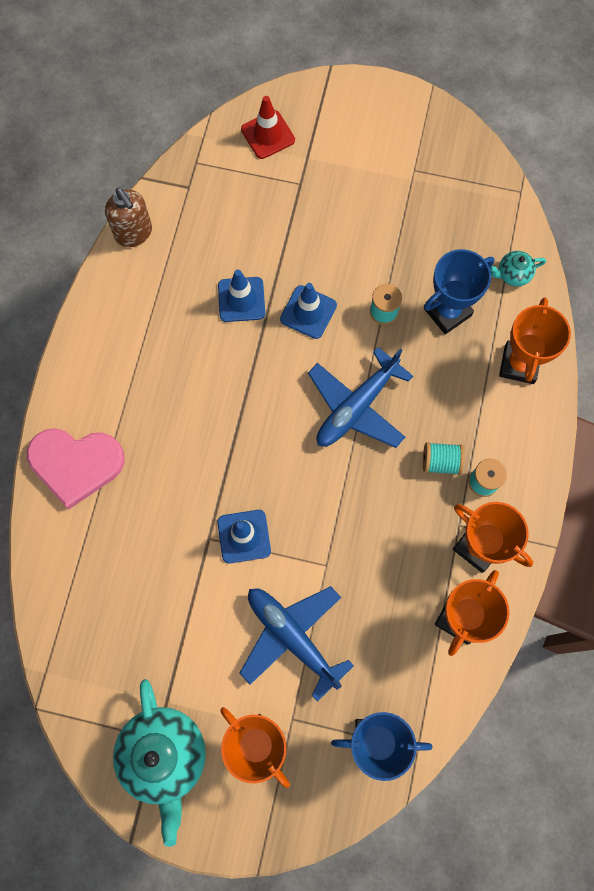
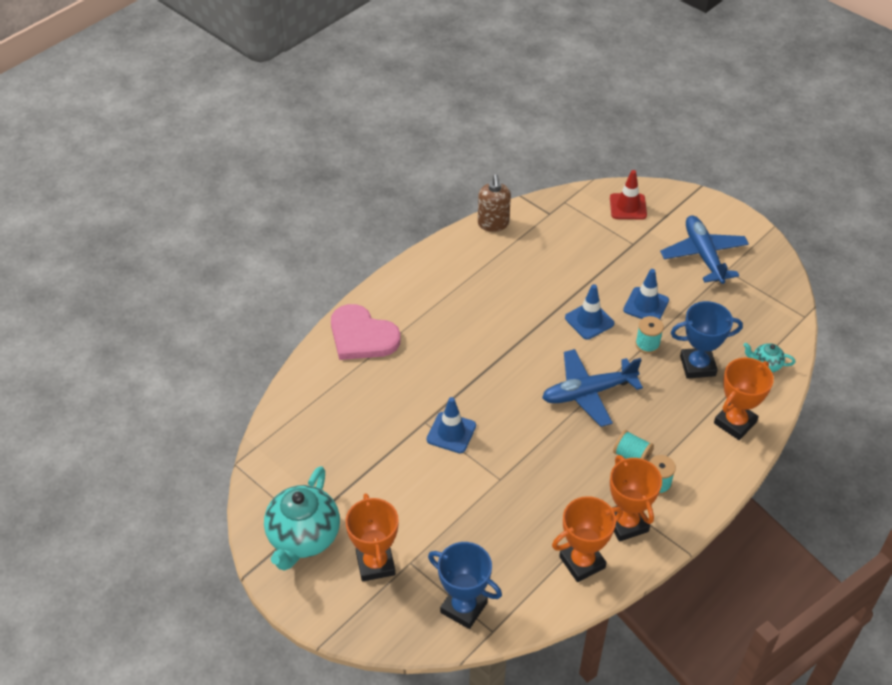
camera: 30 degrees right, 25 degrees down
blue traffic cone [218,269,265,322] -> blue traffic cone moved to [623,269,669,319]
blue plane [240,586,354,702] -> blue plane moved to [660,215,749,284]

